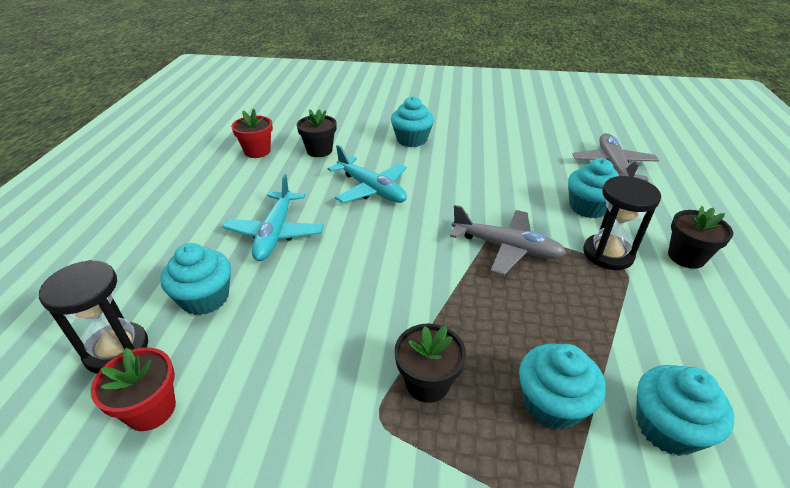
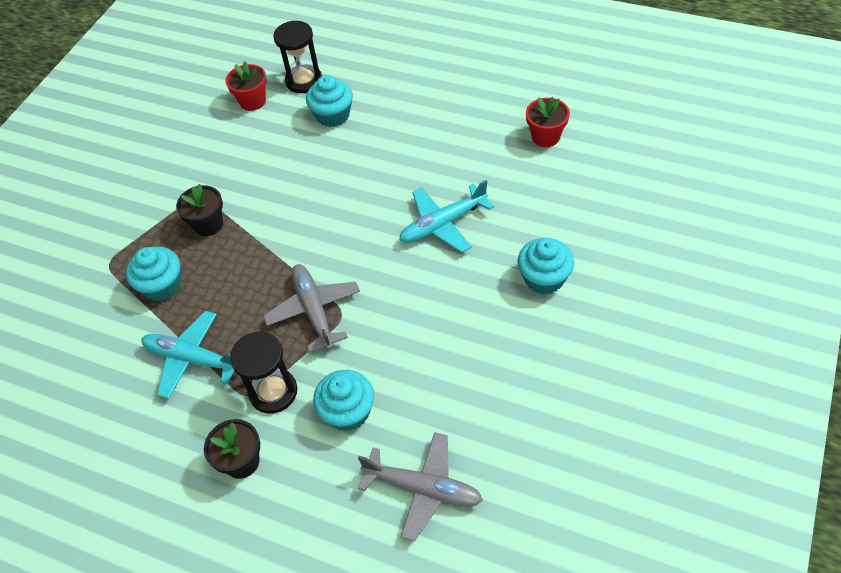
camera: 110 degrees right, 15 degrees up
turquoise plane [223,174,324,261] -> turquoise plane moved to [141,311,234,399]
black flower pot [297,109,337,157] -> none
grey plane [450,205,566,275] -> grey plane turned 120 degrees clockwise [263,264,360,352]
turquoise cupcake [636,365,734,456] -> none

